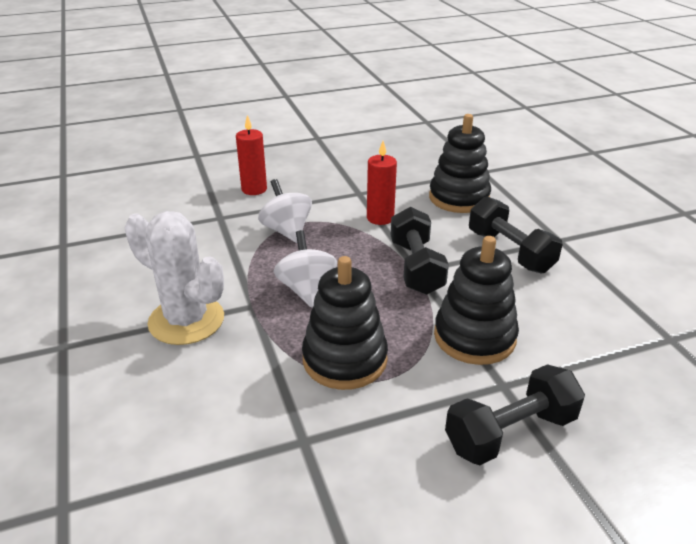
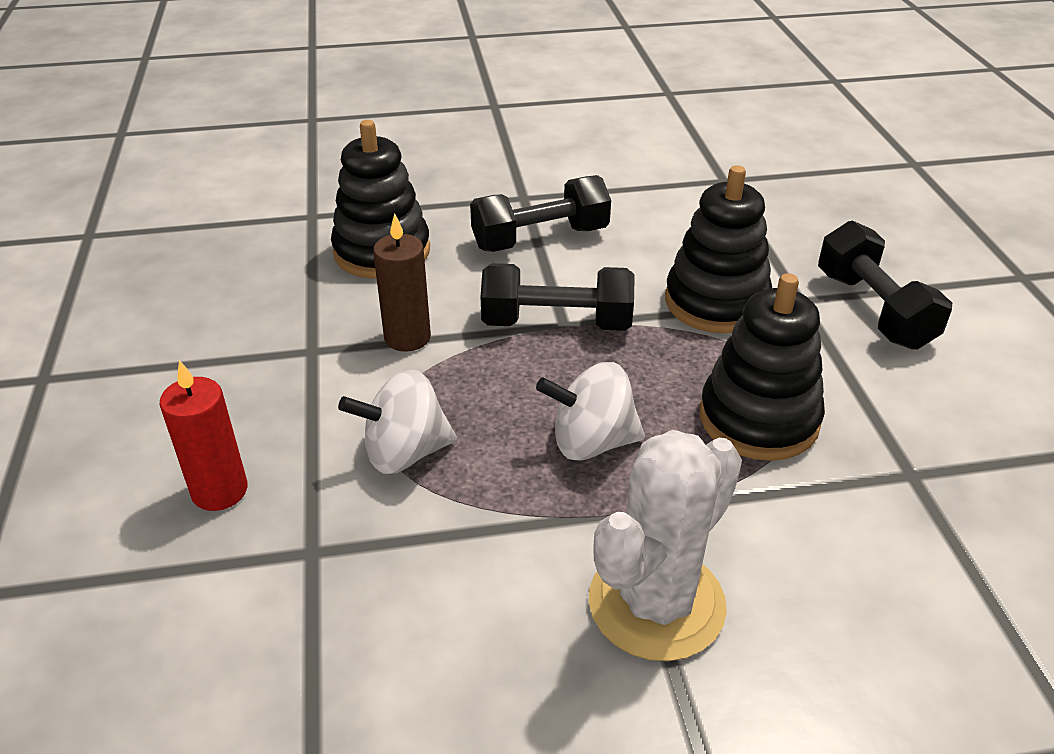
camera: 80 degrees left, 5 degrees up
red candle [367,141,397,225] -> brown candle [373,214,431,352]

